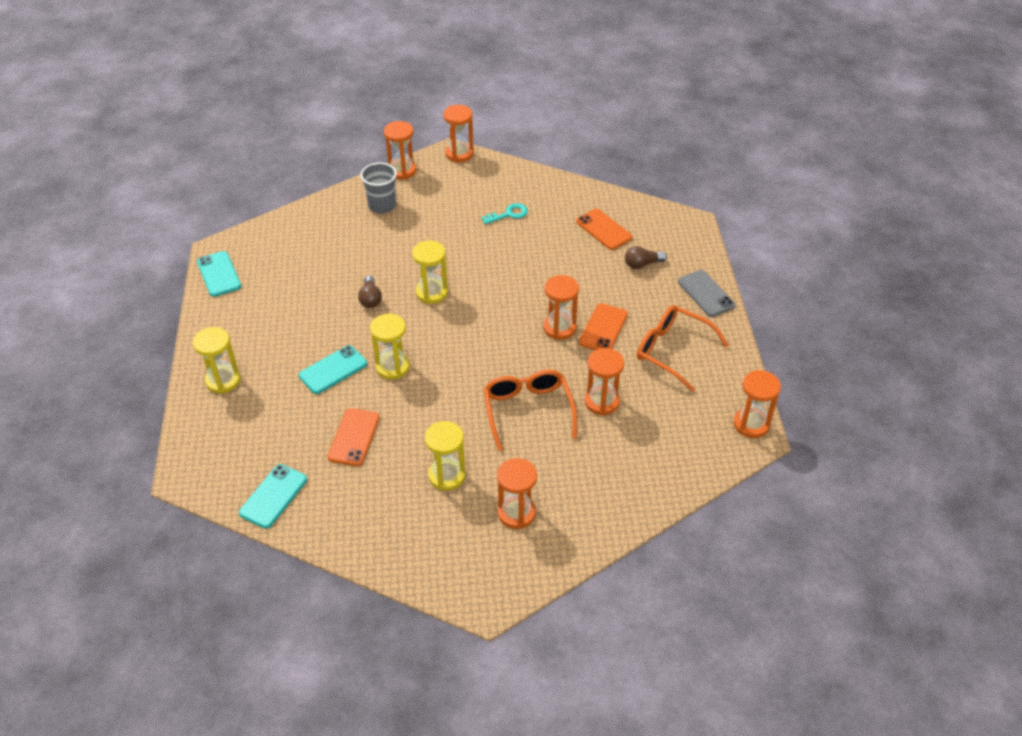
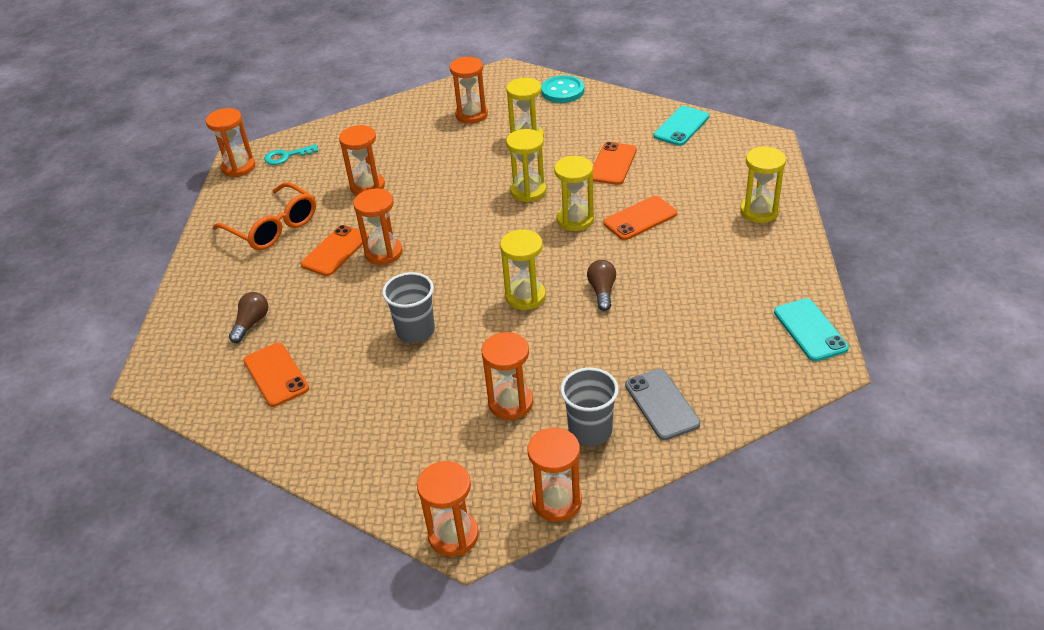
camera: 170 degrees left, 5 degrees down
turquoise phone [299,345,367,394] -> orange phone [603,196,677,240]
turquoise key [481,203,528,224] -> turquoise key moved to [264,144,318,165]
orange glasses [484,370,577,451] -> none
brown light bulb [625,246,667,269] -> brown light bulb turned 60 degrees counterclockwise [229,292,268,343]
grey phone [678,270,735,317] -> grey phone moved to [625,369,701,440]
none -> grey cup [382,272,435,343]
none -> orange hourglass [481,332,533,420]
none -> yellow hourglass [506,129,546,202]
none -> turquoise button [541,75,584,103]

